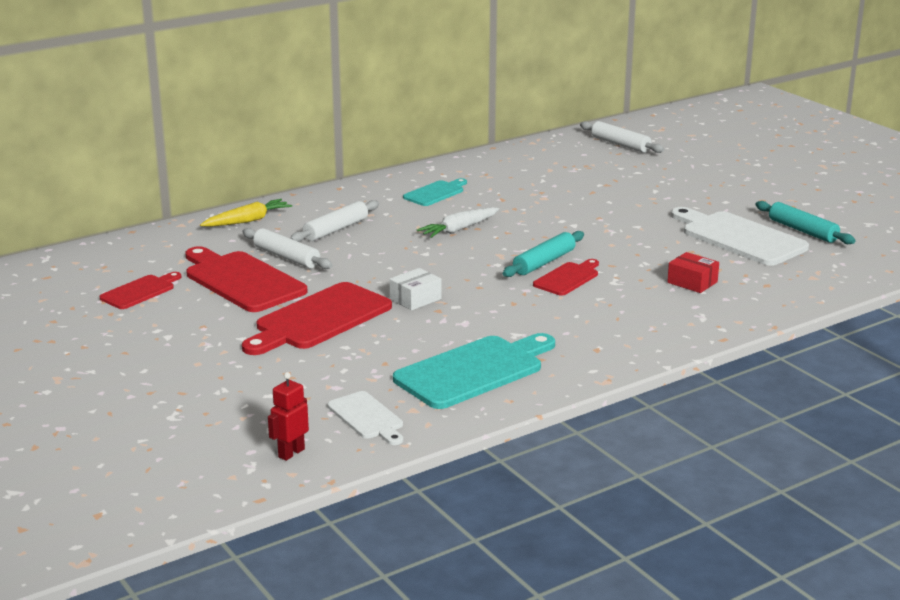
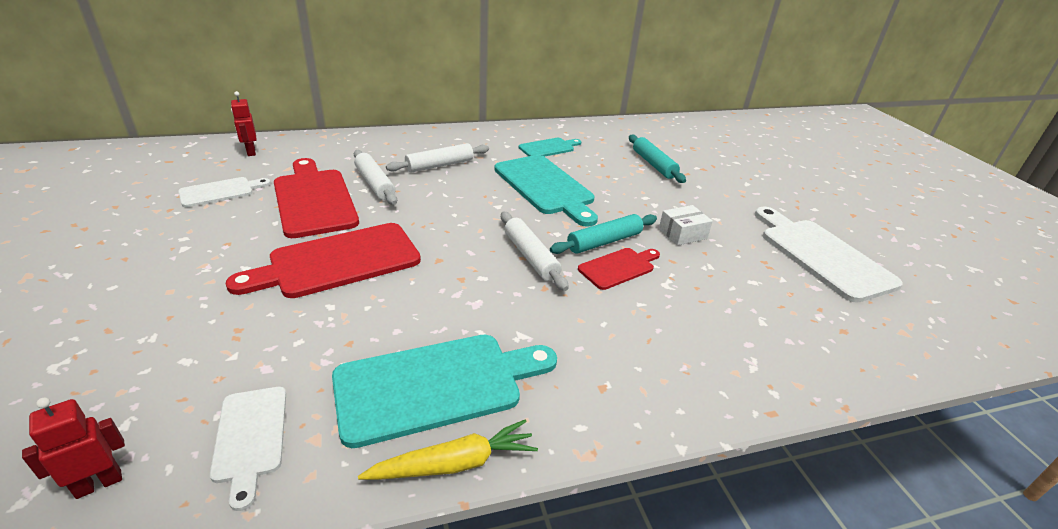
camera: 15 degrees right, 10 degrees up
red cutting board [99,272,181,309] -> white cutting board [178,177,271,207]
yellow carrot [200,199,292,227] -> yellow carrot moved to [358,419,538,480]
white box [389,268,441,310] -> white box moved to [659,205,713,245]
white carrot [417,207,499,238] -> turquoise cutting board [494,155,598,227]
white rolling pin [580,121,664,153] -> white rolling pin moved to [501,212,569,291]
red box [667,252,719,293] -> none
turquoise rolling pin [755,201,856,244] -> turquoise rolling pin moved to [629,135,686,183]
none -> red robot [231,91,257,156]

